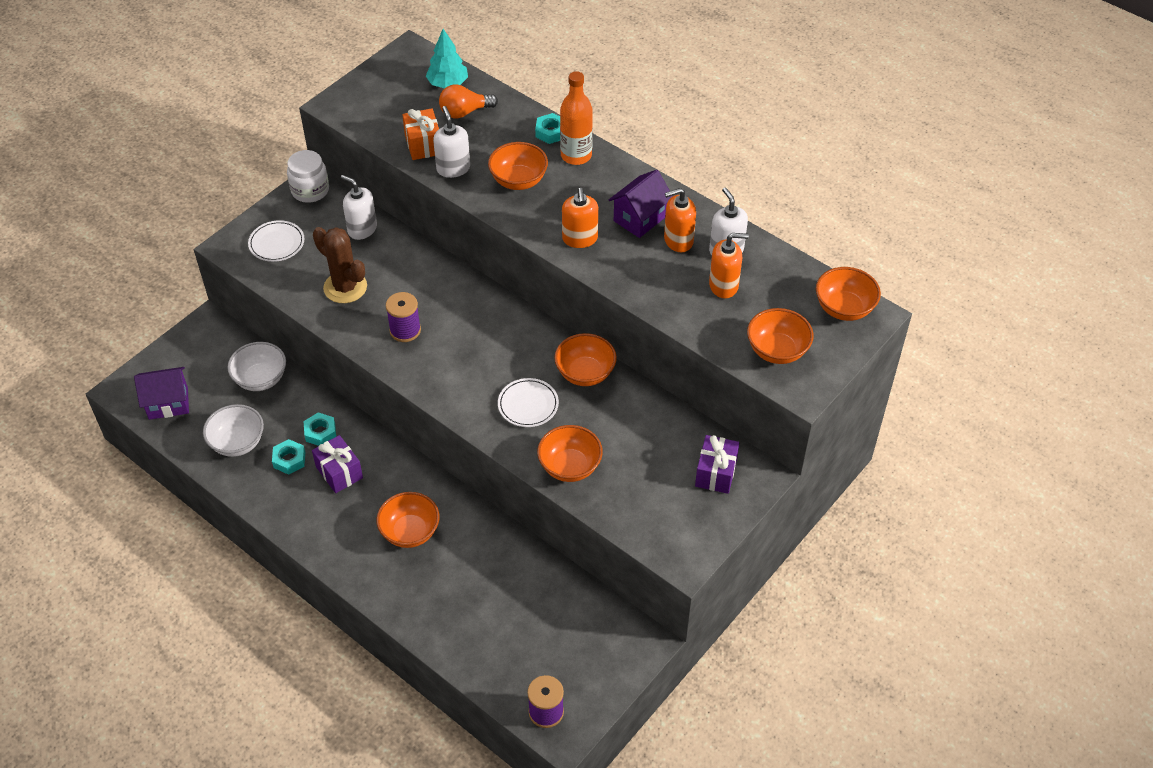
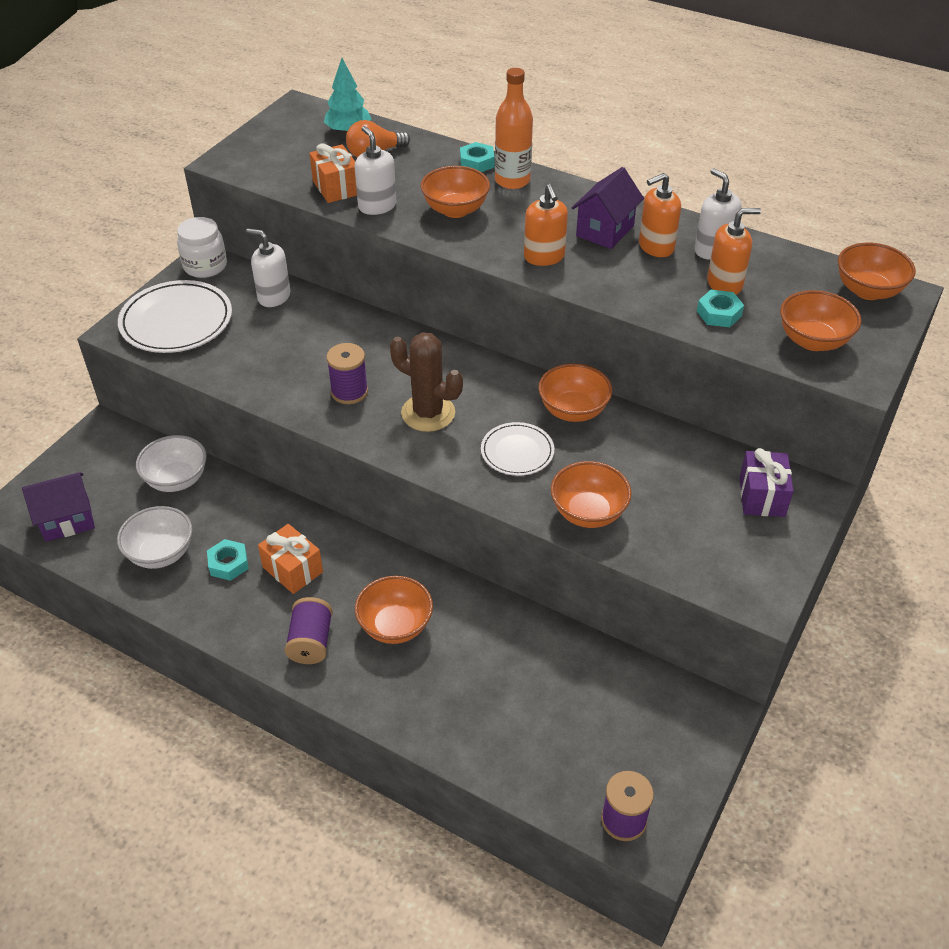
camera: 10 degrees left, 5 degrees down
white plate [248,220,304,262] -> white plate [118,280,232,353], size x1.71
turquoise nut [303,412,336,446] -> turquoise nut moved to [697,290,744,327]
purple gift [312,435,363,493] -> orange gift [258,524,323,594]
brown cactus [313,227,367,303] -> brown cactus moved to [390,332,463,432]
none -> purple spool [284,597,333,664]

